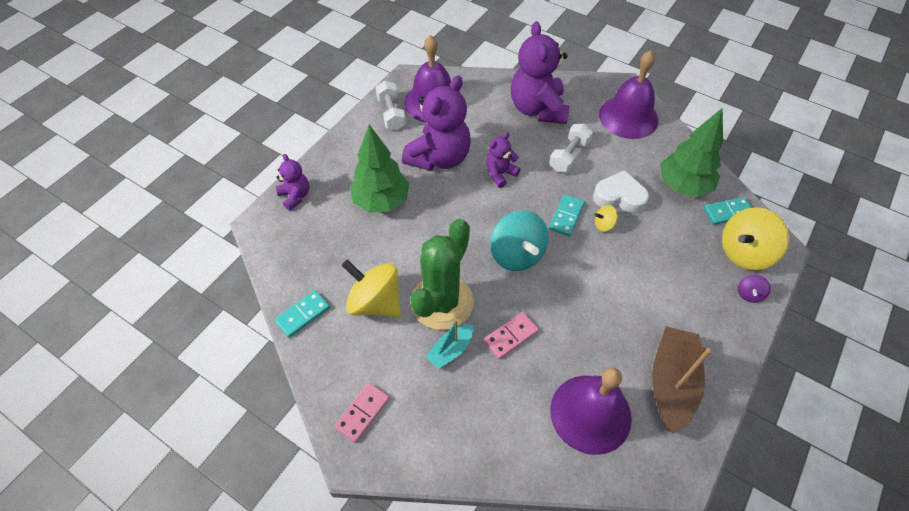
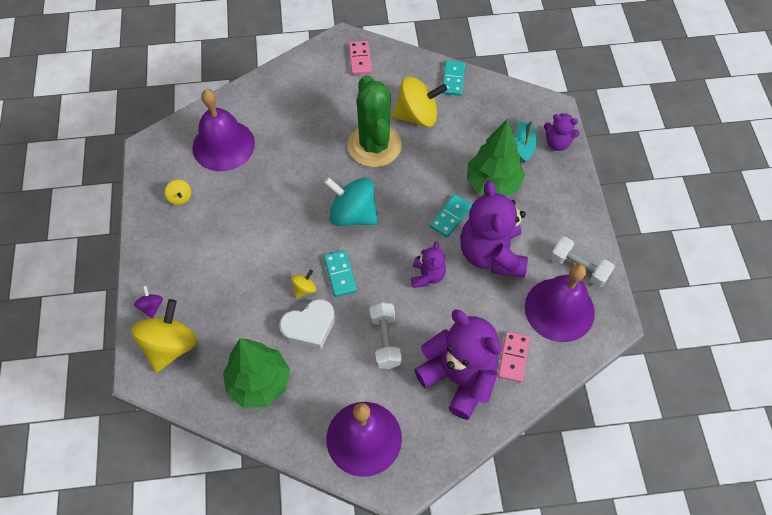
camera: 140 degrees right, 5 degrees up
turquoise boat [426,319,474,369] -> turquoise boat moved to [515,120,537,163]
pink domino [484,312,539,359] -> pink domino moved to [498,331,530,382]
brown boat [652,326,712,434] -> yellow spinning top [165,180,191,205]
turquoise domino [704,197,752,225] -> turquoise domino moved to [429,194,472,237]

